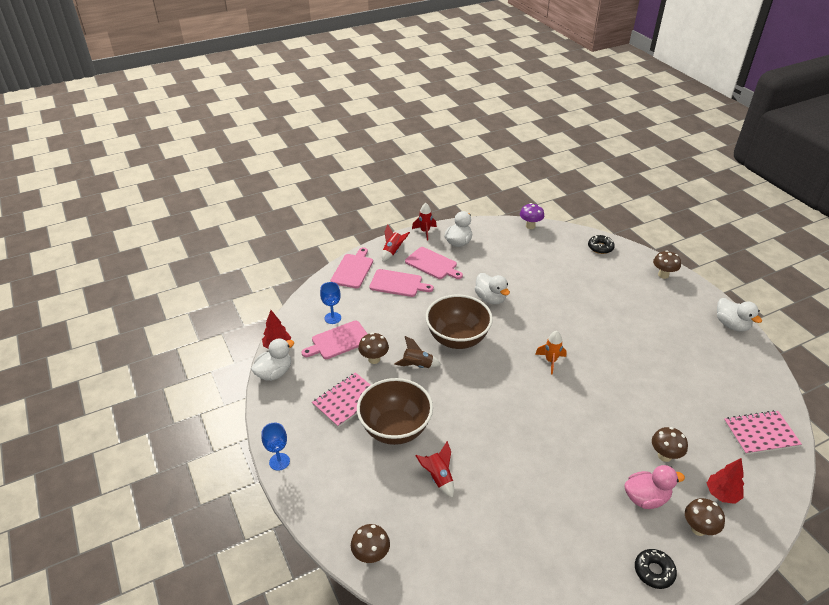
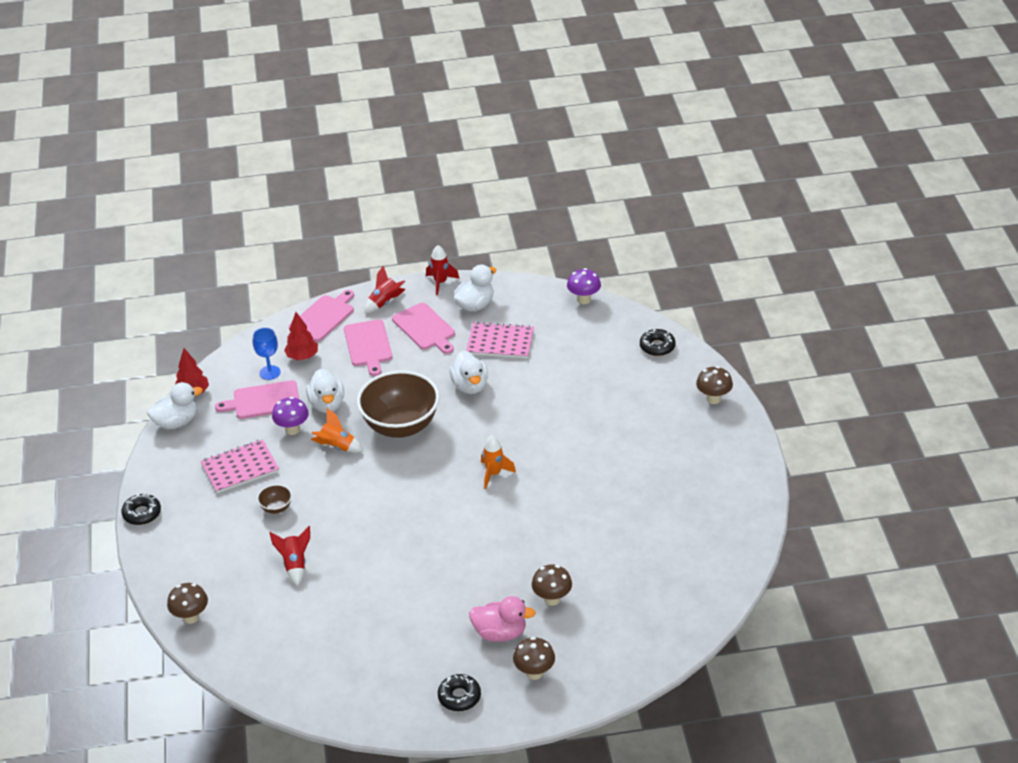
camera: 20 degrees right, 0 degrees up
blue goblet [261,423,290,471] -> black donut [121,494,161,525]
brown bowl [357,378,433,445] -> brown bowl [257,484,292,514], size x0.41
brown mushroom [358,333,389,364] -> purple mushroom [272,397,309,435]
pink cutting board [369,269,434,297] -> pink cutting board turned 45 degrees clockwise [344,319,392,376]
brown rocket [394,336,441,368] -> orange rocket [311,408,363,453]
red tree [707,458,744,504] -> red tree moved to [284,312,318,360]
white duck [717,298,762,332] -> white duck moved to [306,369,344,413]
pink notebook [724,410,802,455] -> pink notebook moved to [466,322,534,358]

